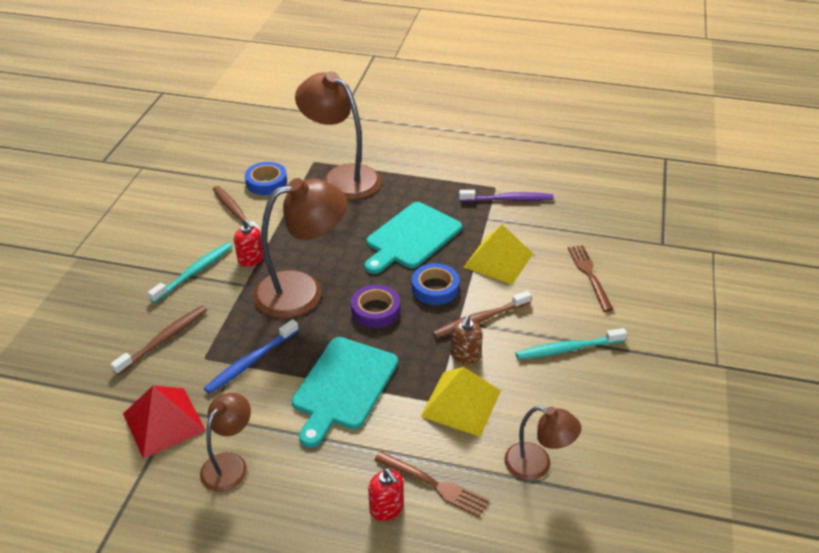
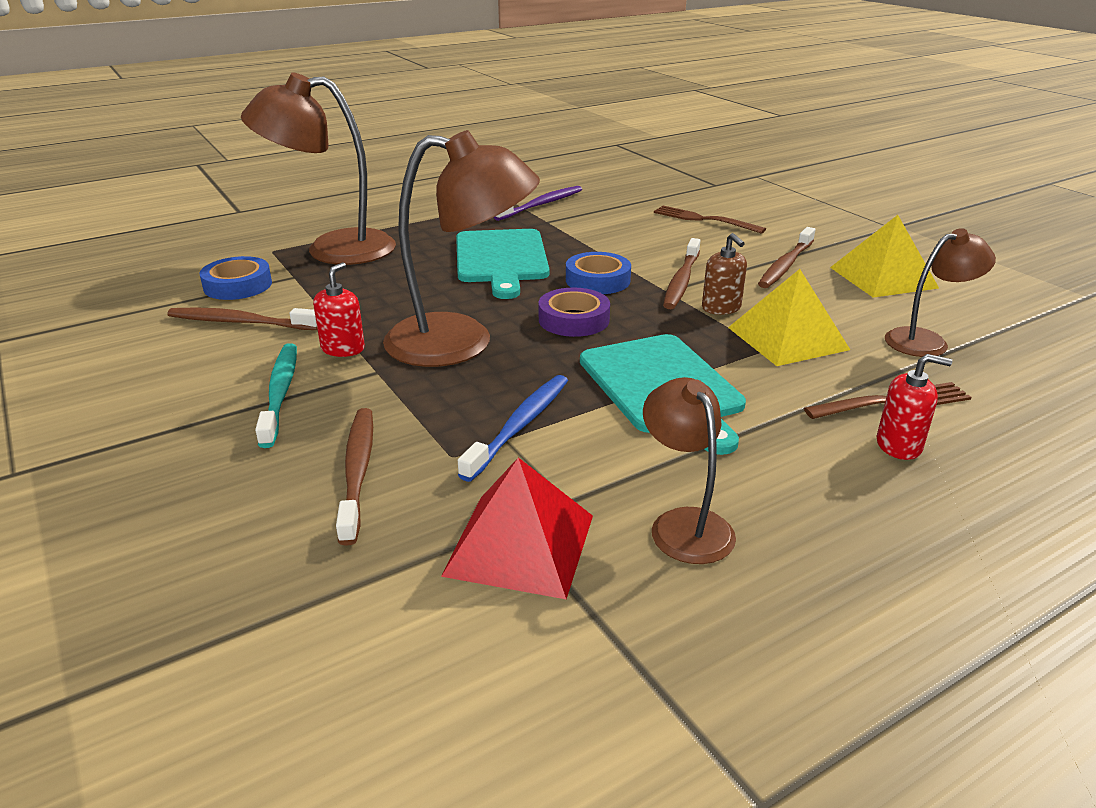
camera: 45 degrees left, 10 degrees down
blue toothbrush [204,319,299,394] -> blue toothbrush turned 150 degrees counterclockwise [458,375,568,482]
red soap dispenser [234,219,264,267] -> red soap dispenser turned 75 degrees counterclockwise [313,262,365,357]
brown lamp [253,178,347,318] -> brown lamp turned 75 degrees clockwise [383,130,540,367]
yellow pyramid [464,225,533,285] -> yellow pyramid moved to [830,215,939,298]
turquoise toothbrush [515,328,627,360] -> brown toothbrush [758,227,815,288]

